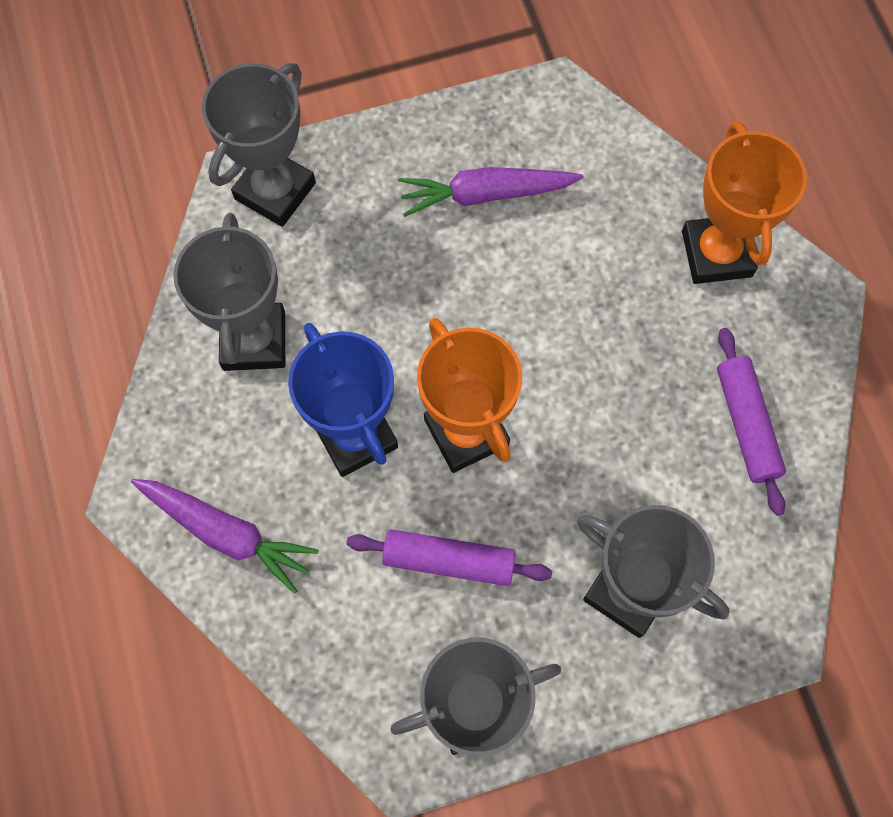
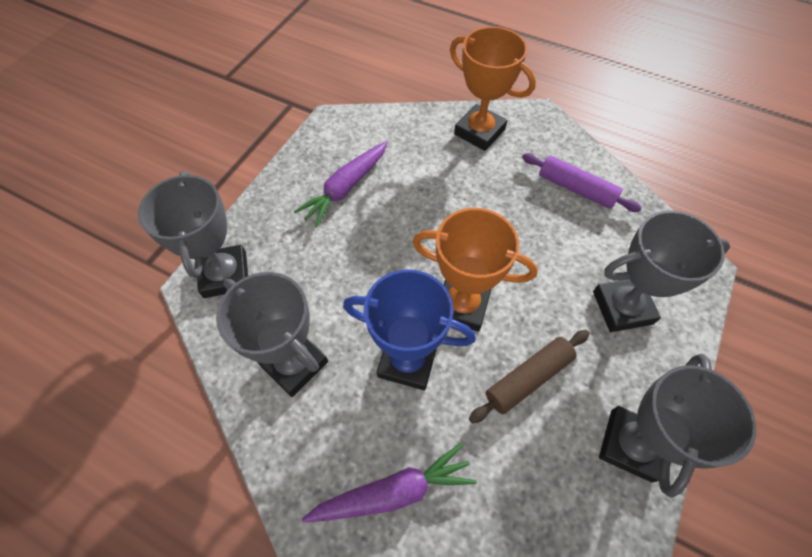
camera: 45 degrees left, 10 degrees down
purple rolling pin [346,529,552,586] -> brown rolling pin [469,330,589,424]

